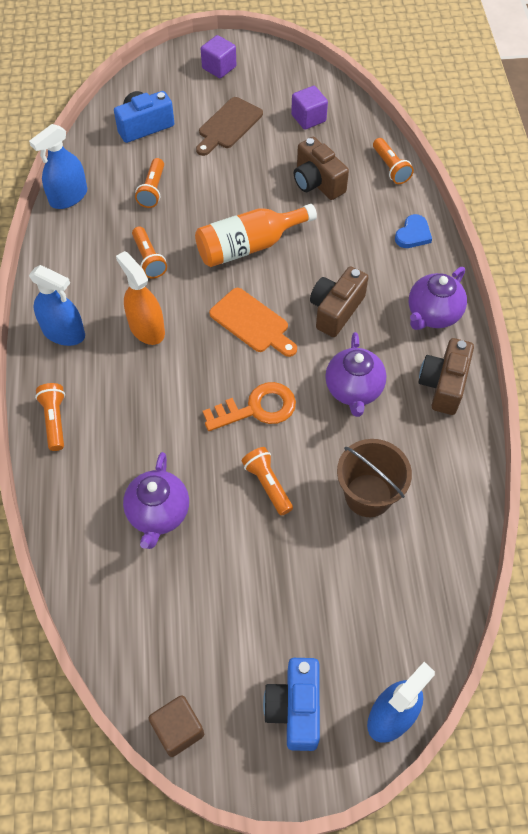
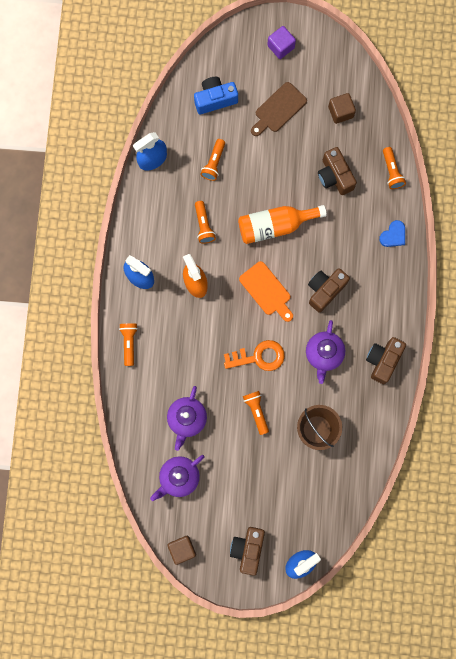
camera: 10 degrees right, 20 degrees up
blue camera [263,658,320,751] -> brown camera [230,527,265,576]
purple cube [291,86,328,130] -> brown cube [328,93,356,124]
purple teapot [409,267,467,330] -> purple teapot moved to [150,455,204,501]

